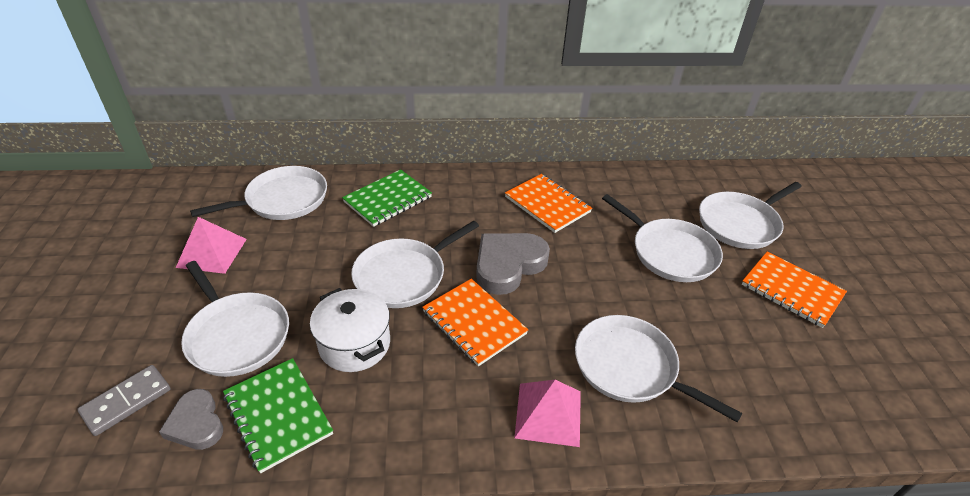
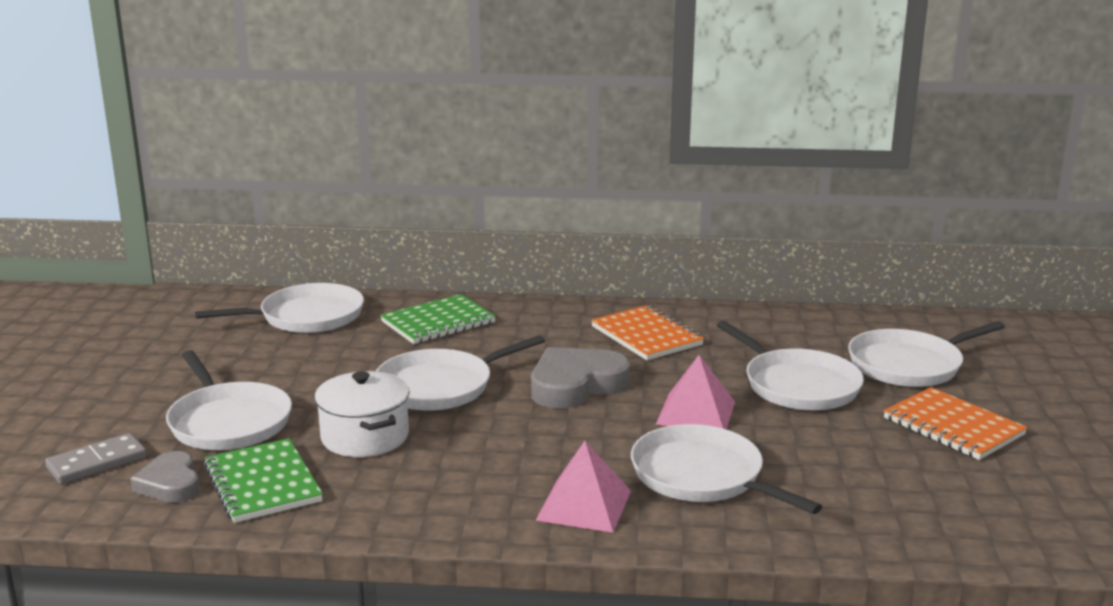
camera: 10 degrees right, 20 degrees down
pink pyramid [176,217,247,274] -> pink pyramid moved to [656,355,735,429]
orange notebook [422,279,528,366] -> none

